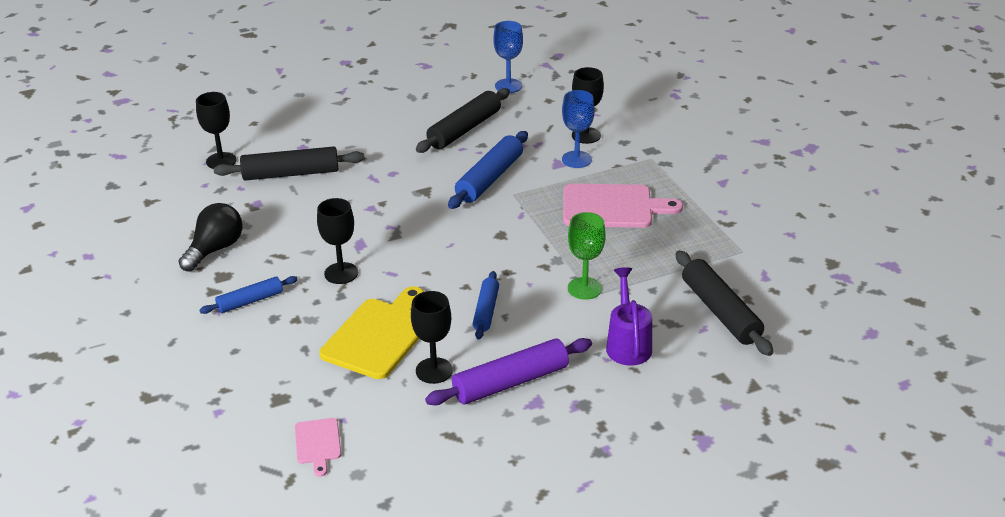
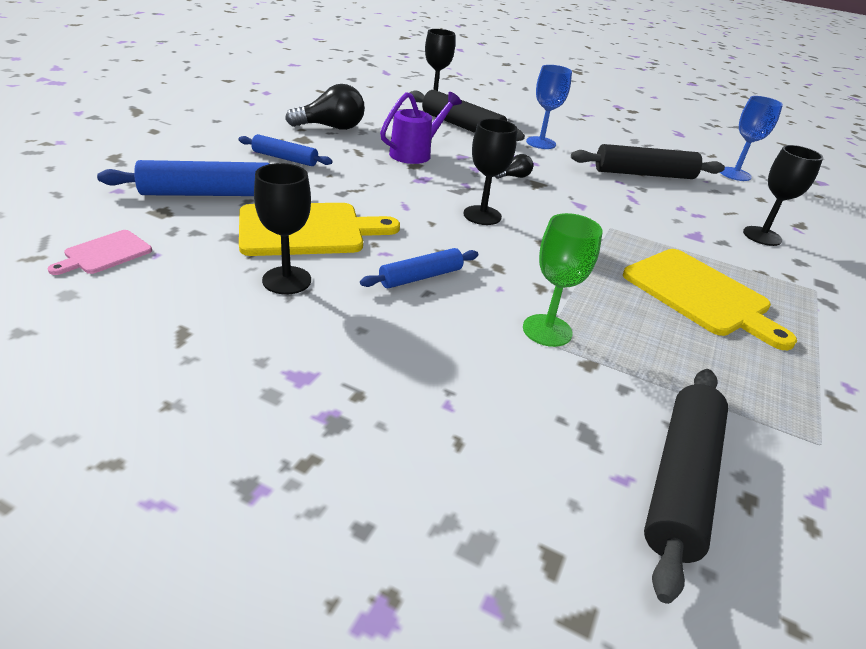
camera: 45 degrees right, 0 degrees up
black goblet [317,198,358,284] -> black goblet moved to [463,119,517,225]
purple rolling pin [425,338,592,405] -> none
blue rolling pin [448,131,528,209] -> blue rolling pin moved to [97,160,270,196]
blue goblet [562,90,595,168] -> blue goblet moved to [526,65,572,149]
pink cutting board [563,184,683,228] -> yellow cutting board [623,249,797,350]
purple watering can [606,267,652,365] -> purple watering can moved to [380,92,462,164]
none -> black light bulb [494,154,533,179]

